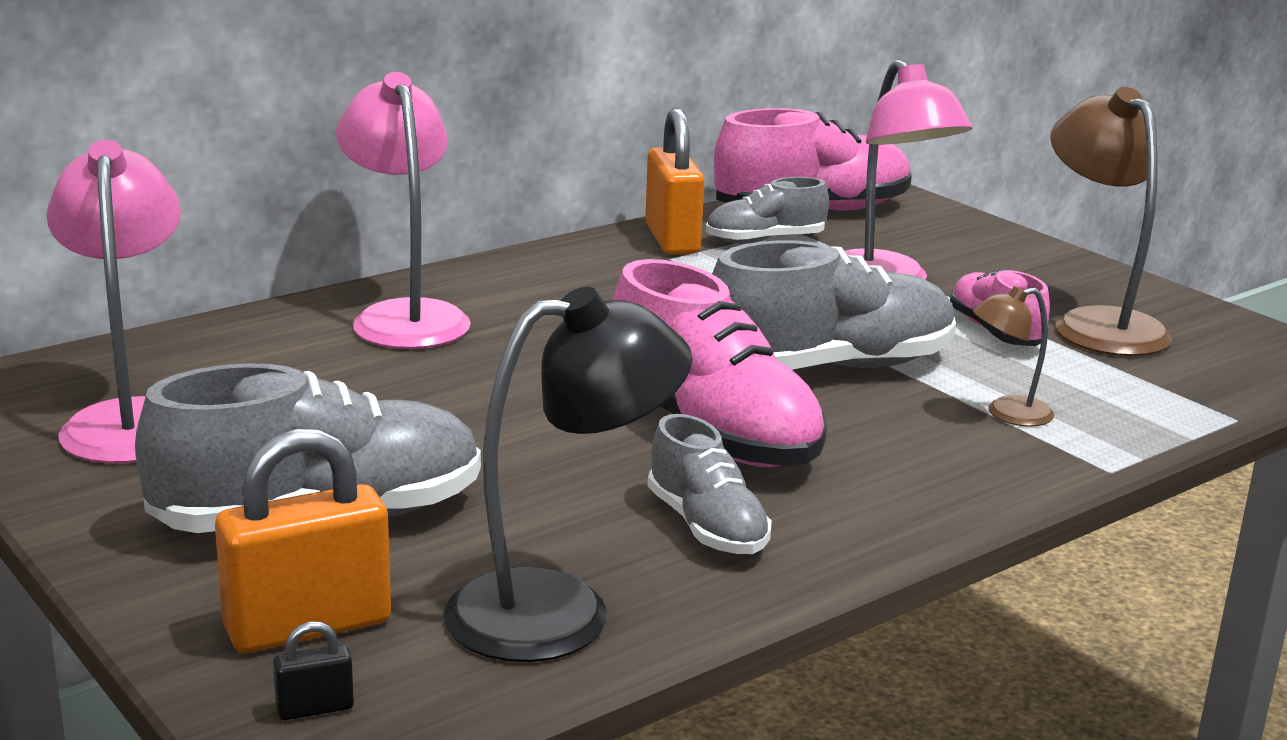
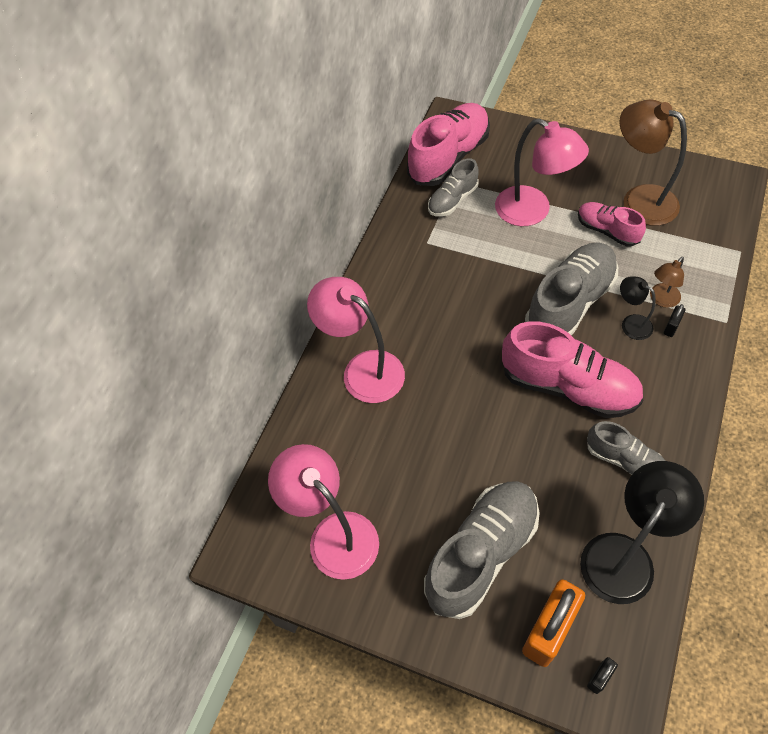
camera: 25 degrees left, 35 degrees up
orange padlock [645,108,704,255] -> none
none -> black lamp [620,276,656,340]
none -> black padlock [663,304,686,337]

